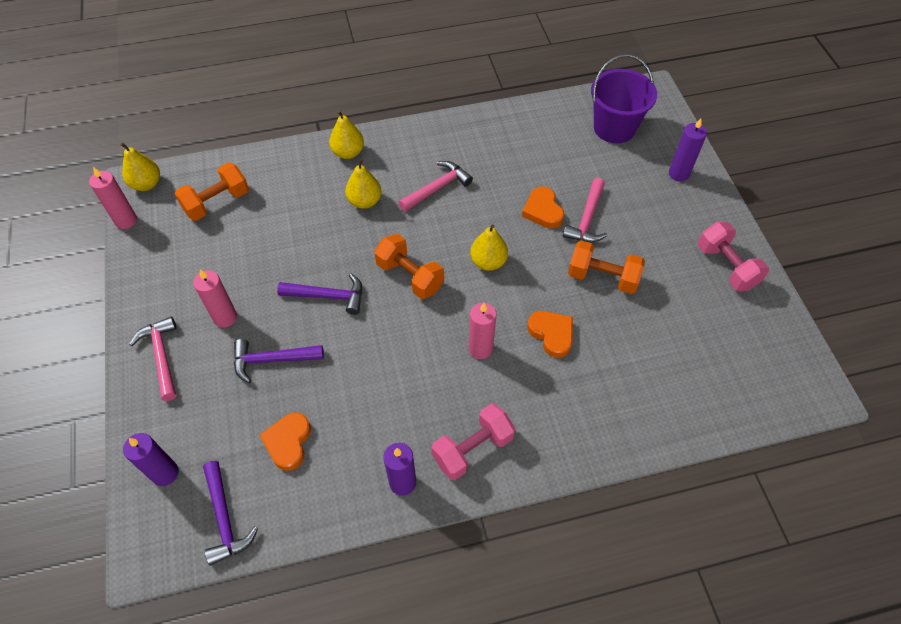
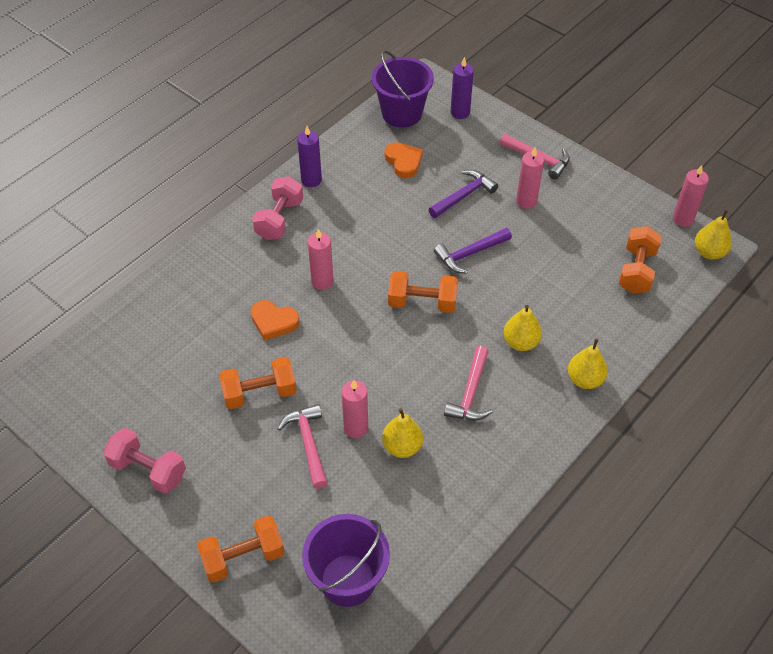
camera: 145 degrees right, 5 degrees down
purple hammer [203,461,258,565] -> purple bucket [372,50,434,128]
yellow pear [470,224,508,271] -> yellow pear moved to [382,408,423,458]
orange heart [522,186,564,229] -> pink candle [341,380,368,438]
purple candle [669,118,707,182] -> orange dumbbell [197,515,285,583]

